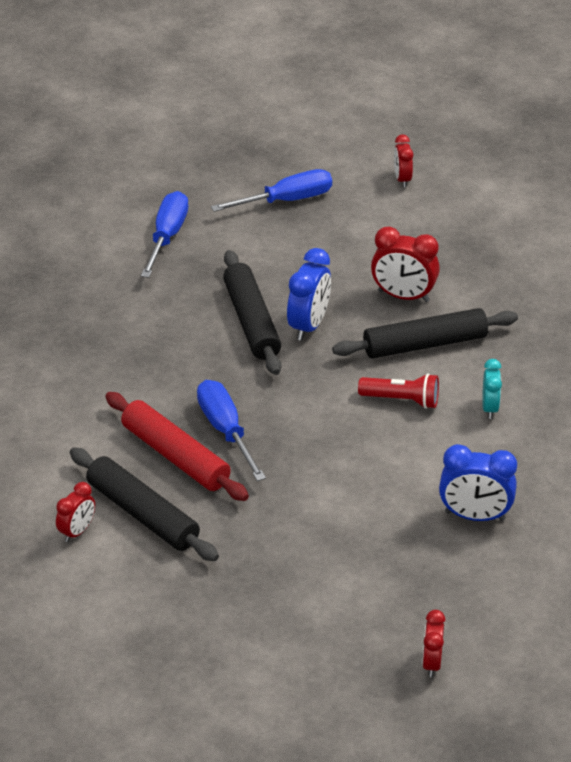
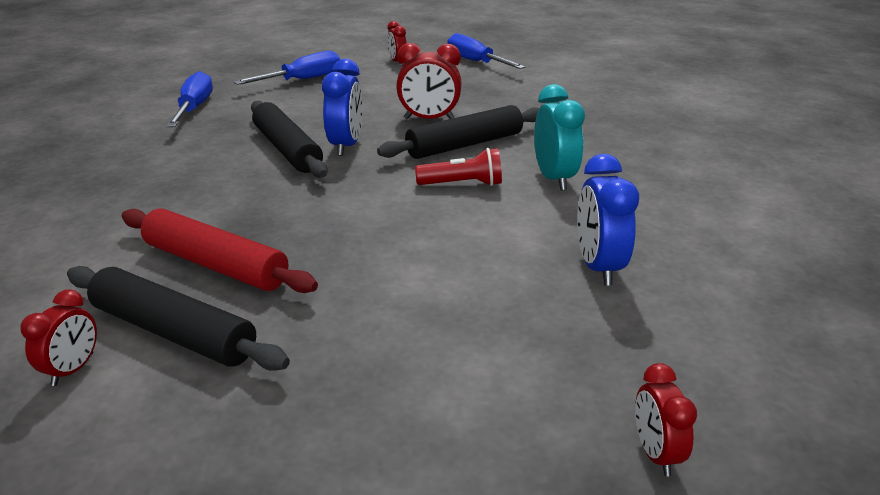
camera: 15 degrees left, 10 degrees down
blue screwdriver [197,380,266,481] -> blue screwdriver moved to [447,33,525,69]
blue clock [439,444,517,521] -> blue clock turned 90 degrees clockwise [577,154,639,286]
turquoise clock [482,359,502,419] -> turquoise clock [534,84,585,191], size x1.63

